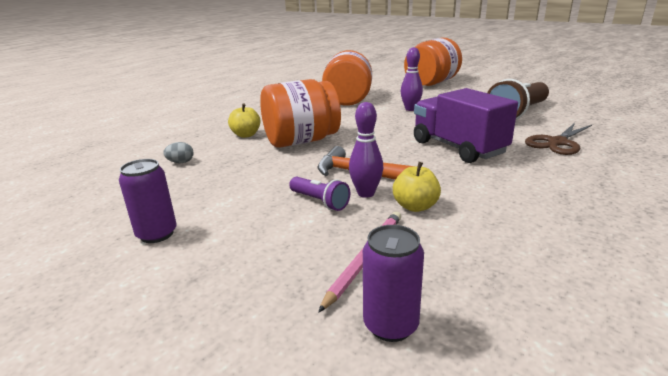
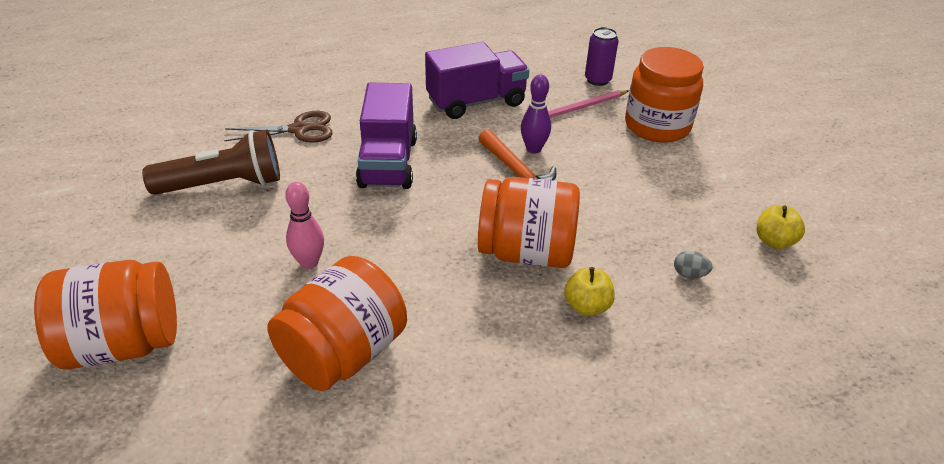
camera: 150 degrees left, 15 degrees up
purple can [119,159,177,243] -> none
purple flashlight [289,177,350,211] -> none
yellow apple [393,162,441,212] -> yellow apple moved to [757,205,805,249]
purple bowling pin [401,47,423,111] -> pink bowling pin [285,182,324,269]
none -> purple truck [425,42,529,119]
none -> orange jar [625,47,704,143]

